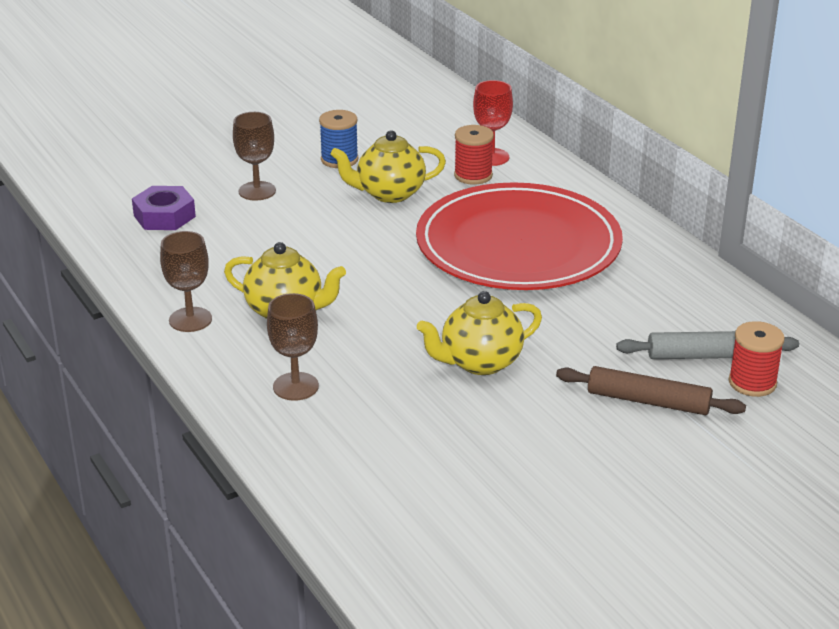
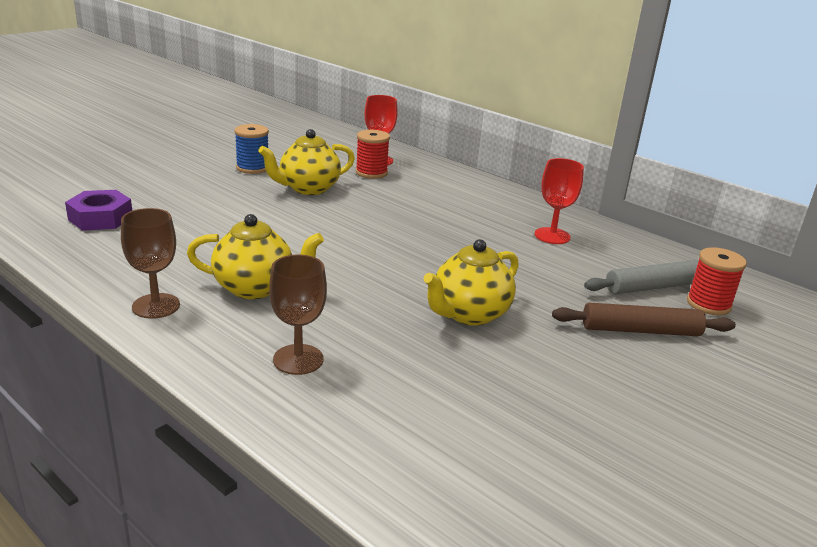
camera: 20 degrees left, 5 degrees down
brown goblet [233,112,276,200] -> none
red plate [416,182,623,290] -> none
none -> red goblet [535,158,584,244]

